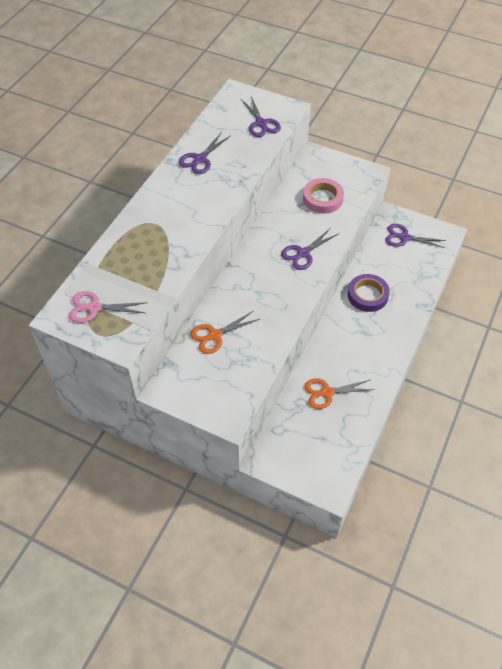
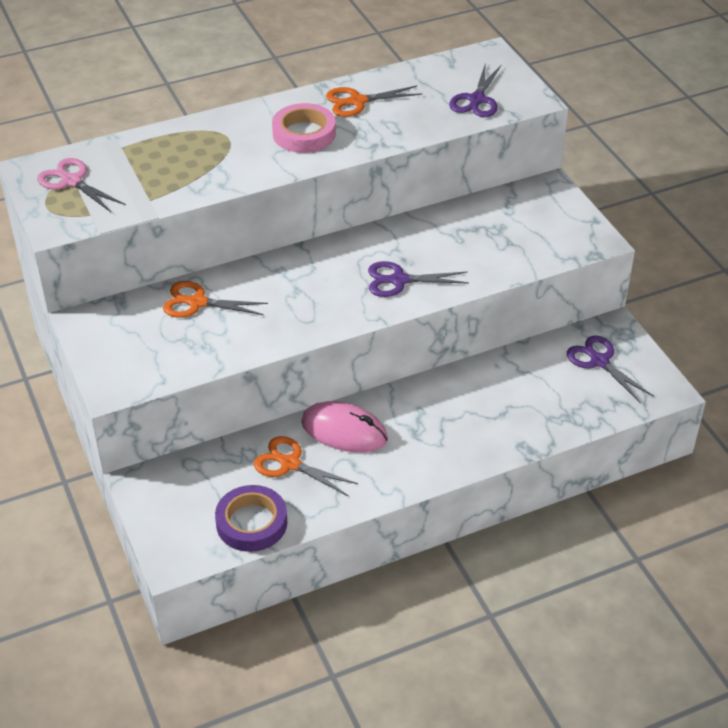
camera: 40 degrees right, 10 degrees down
purple scissors [178,132,230,174] -> orange scissors [326,85,422,117]
pink tape [303,178,344,214] -> pink tape moved to [272,103,336,153]
purple tape [348,274,390,312] -> purple tape moved to [215,485,287,552]
none -> pink mouse [301,401,388,453]

